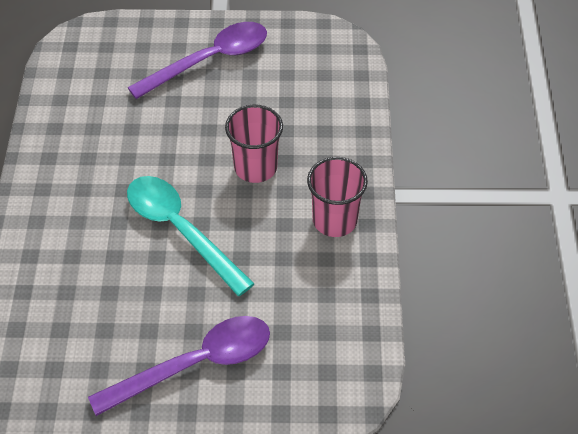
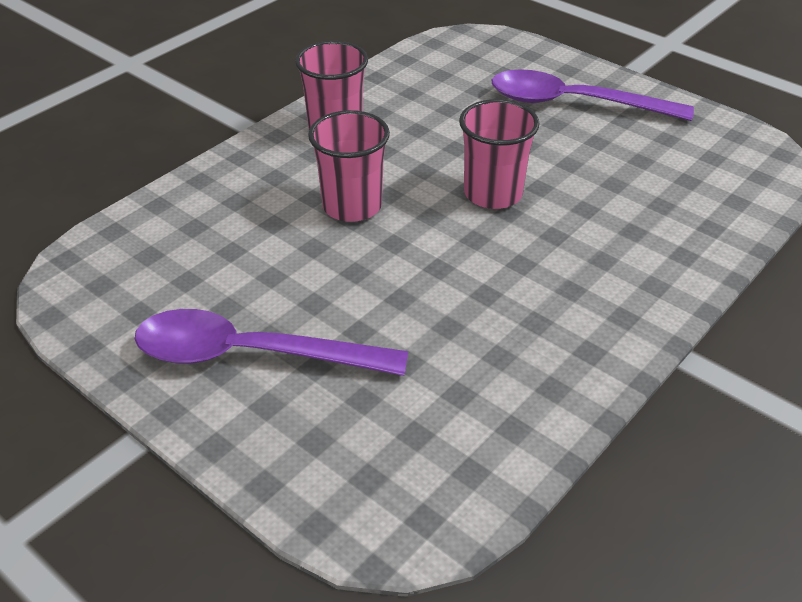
camera: 140 degrees left, 10 degrees down
turquoise spoon [127,176,255,296] -> pink cup [459,99,540,209]

